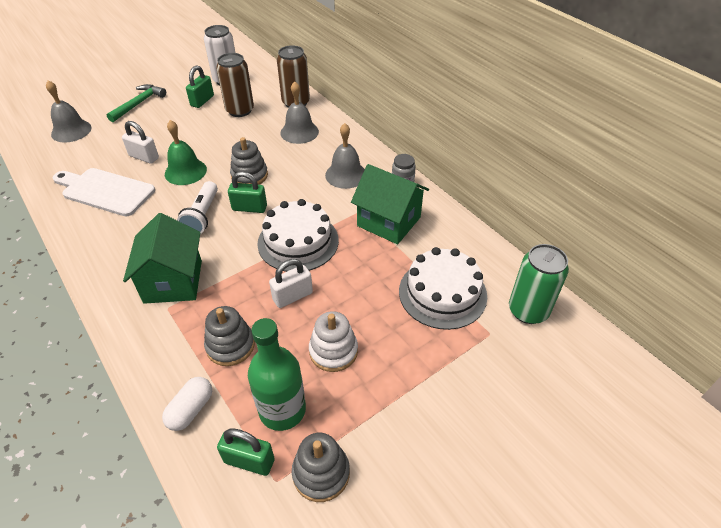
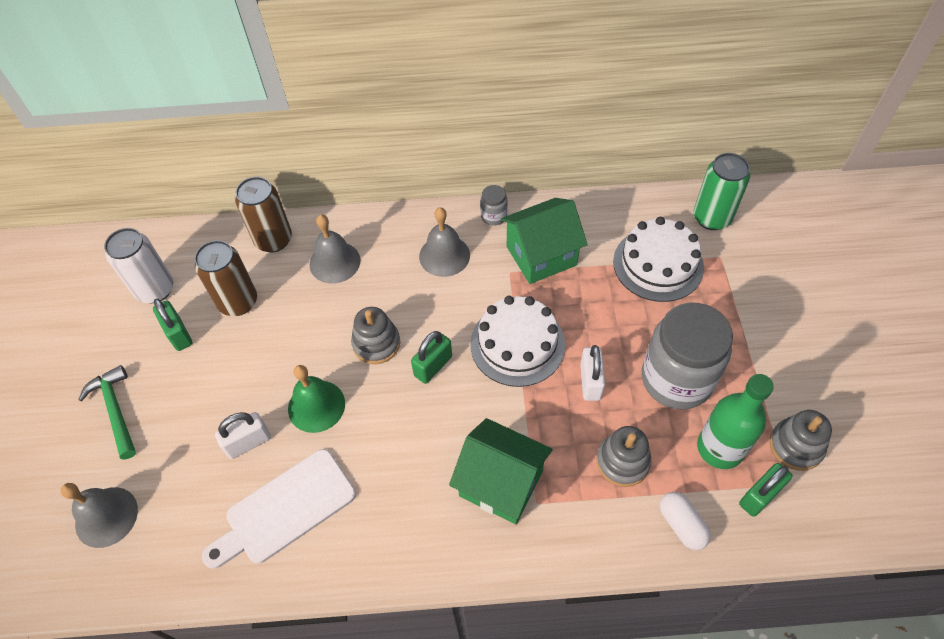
camera: 55 degrees left, 10 degrees up
white flashlight [177,181,218,234] -> none
white stacking toy [309,311,358,372] -> grey jar [642,303,733,410]

